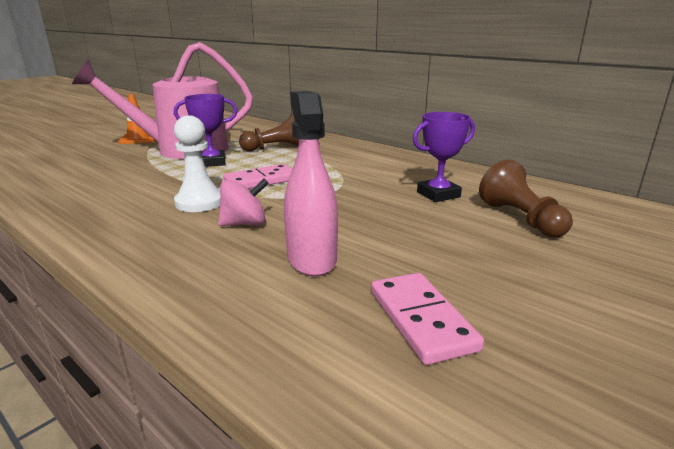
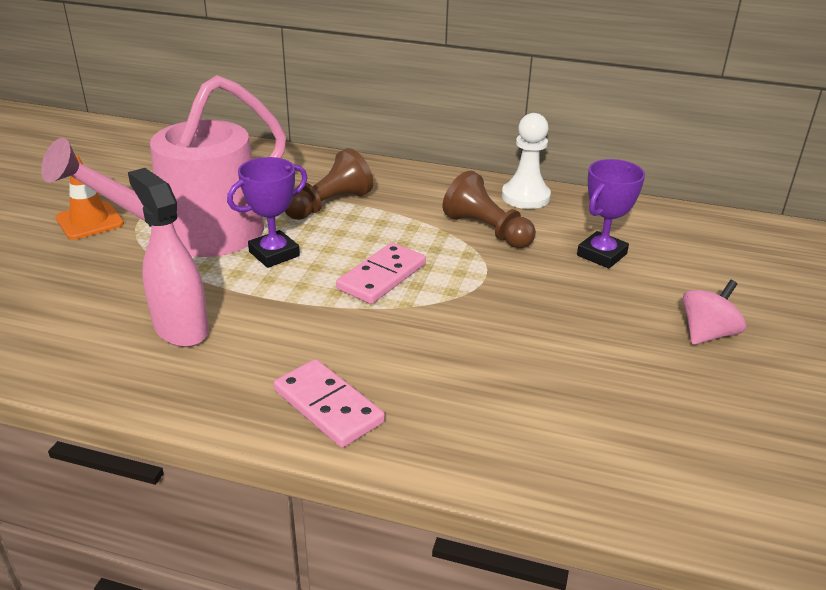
camera: 25 degrees left, 10 degrees up
white pawn [174,116,220,212] -> white pawn moved to [502,113,551,209]
pink spinning top [218,179,269,226] -> pink spinning top moved to [683,280,746,345]
pink spray bottle [284,91,338,276] -> pink spray bottle moved to [128,168,209,347]
pink domino [371,273,484,365] -> pink domino moved to [274,359,385,448]
brown pawn [479,159,573,237] -> brown pawn moved to [443,170,536,248]

